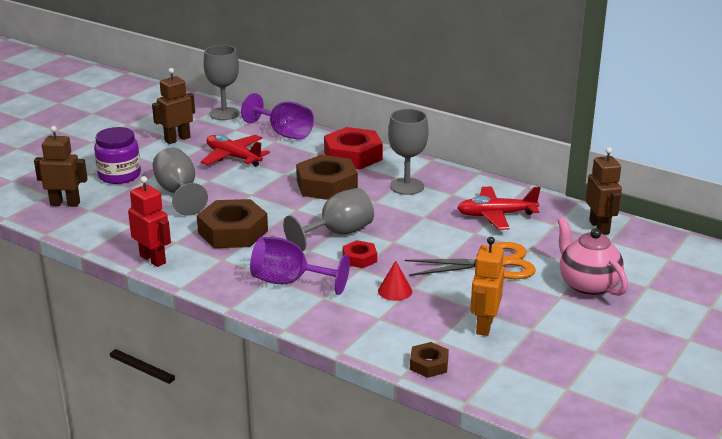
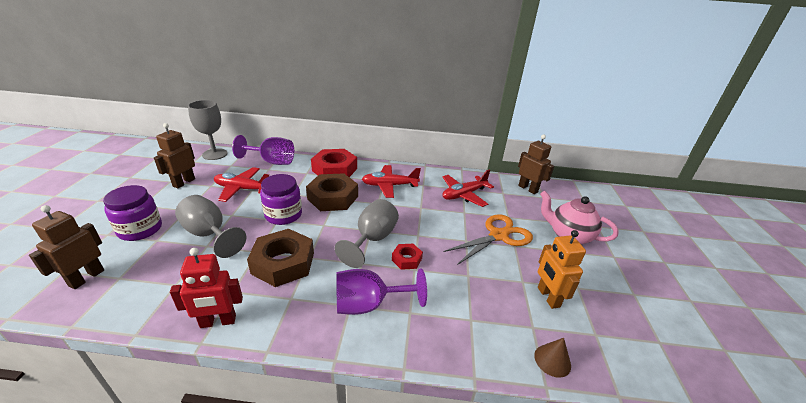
camera: 30 degrees left, 5 degrees up
brown robot [34,126,88,207] -> brown robot turned 45 degrees counterclockwise [29,205,104,289]
red robot [128,176,171,267] -> red robot turned 150 degrees clockwise [170,248,243,328]
red cone [378,261,412,301] -> none
grey goblet [388,109,429,195] -> red plane [362,165,421,198]
brown nut [410,342,449,378] -> brown cone [534,338,571,378]
none -> purple jar [260,174,302,225]

